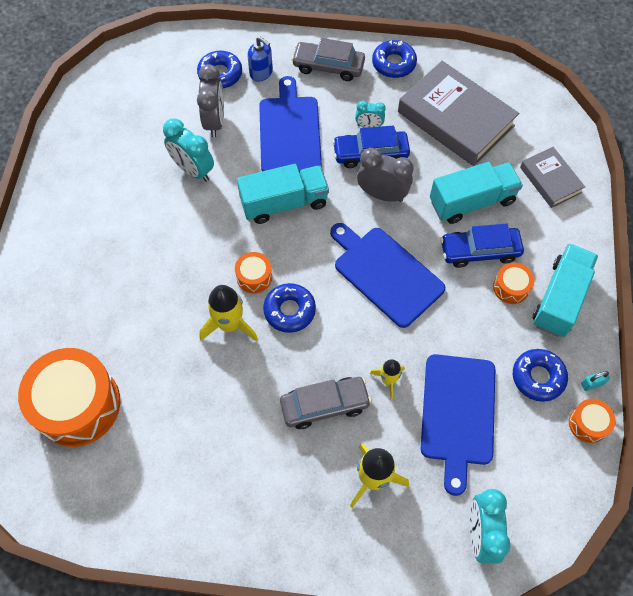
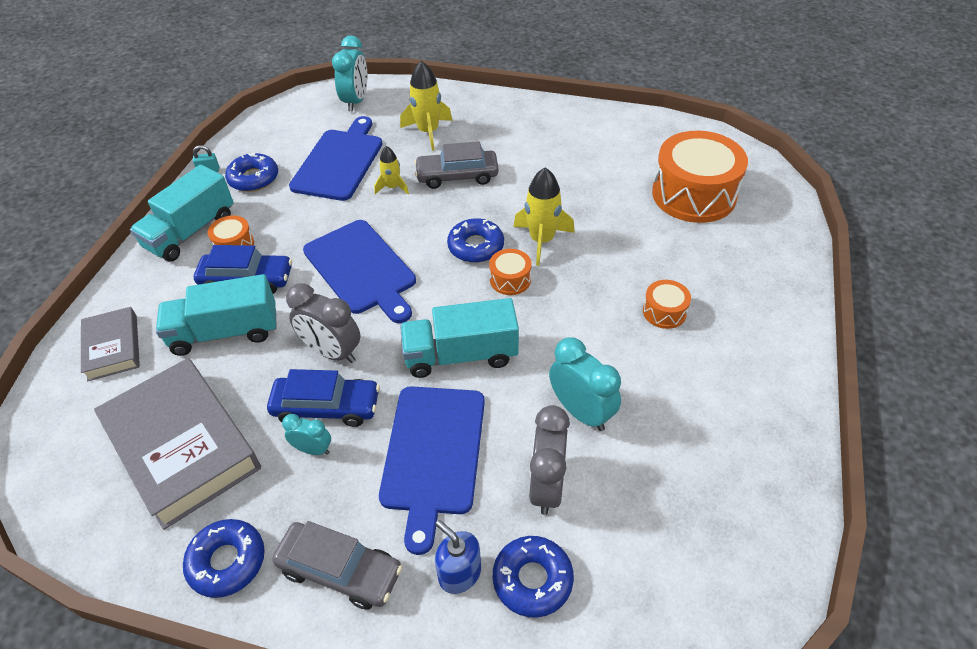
camera: 170 degrees left, 15 degrees down
orange drum [569,399,616,443] -> orange drum moved to [643,280,691,329]

